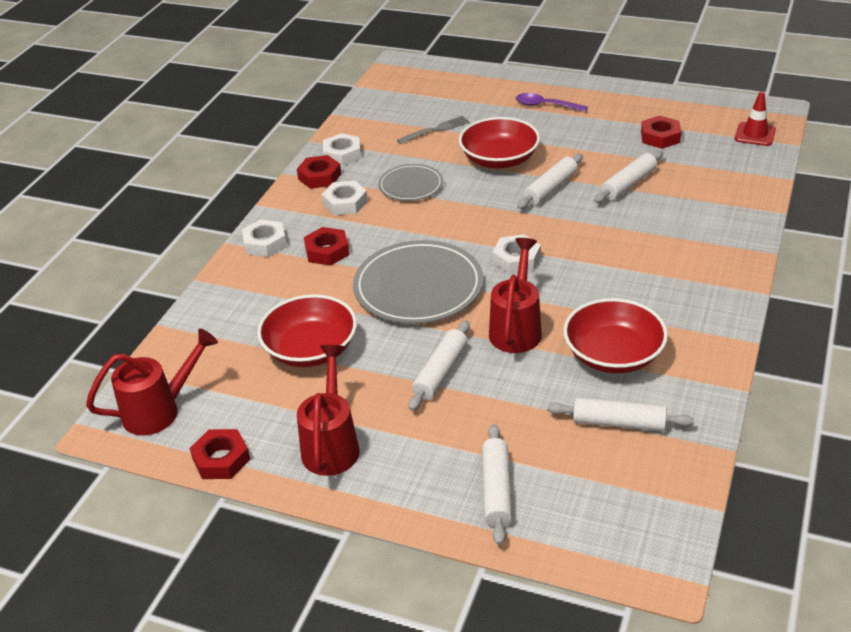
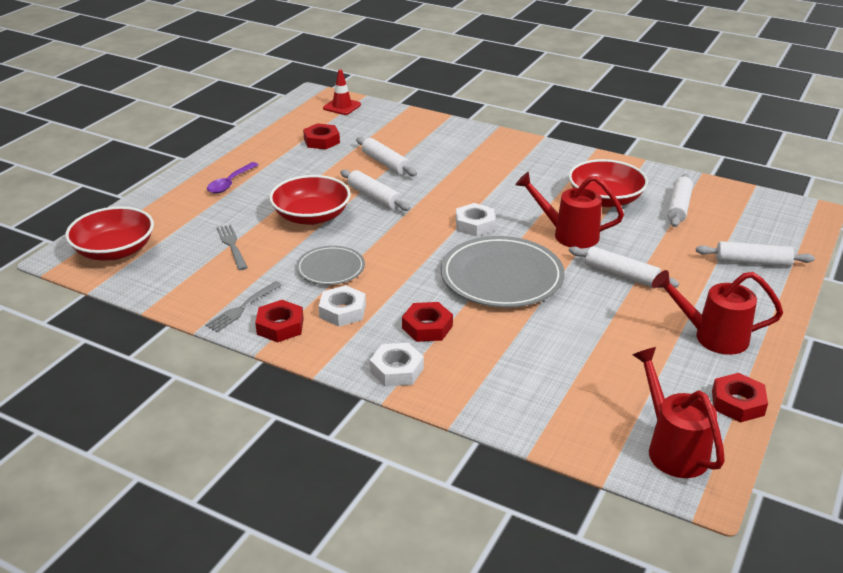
camera: 85 degrees left, 5 degrees down
red bowl [257,294,357,367] -> red bowl moved to [65,206,154,261]
white nut [323,133,361,166] -> grey fork [205,281,282,332]

